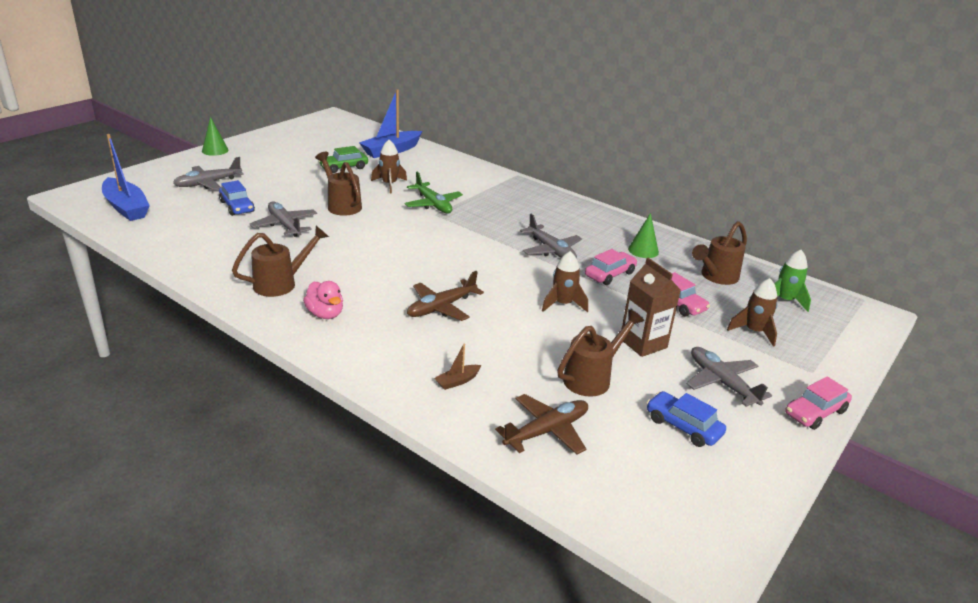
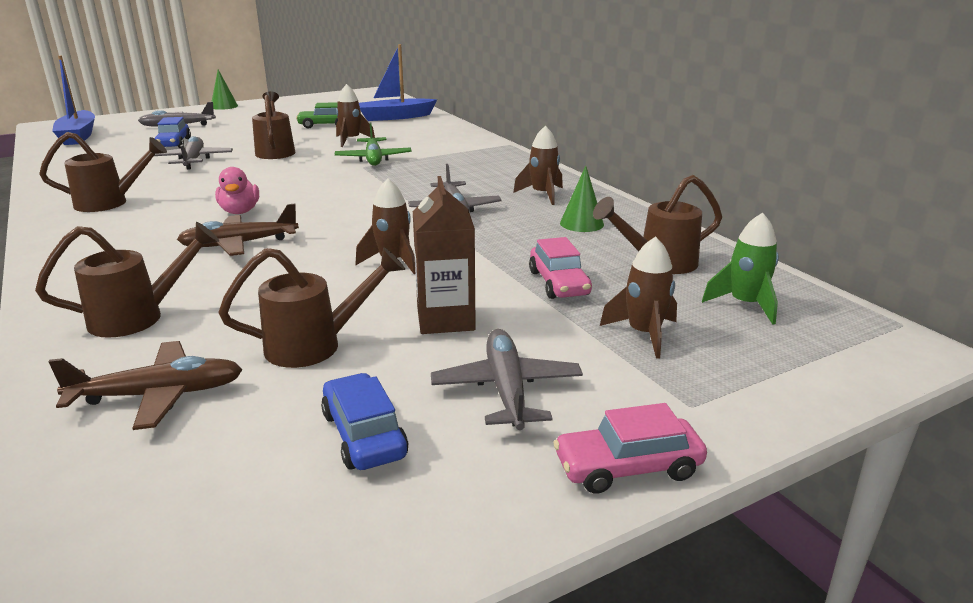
camera: 25 degrees right, 5 degrees down
pink duck [303,281,343,319] -> pink duck moved to [215,167,259,214]
brown boat [435,343,481,390] -> brown watering can [35,222,219,338]
pink car [585,249,637,285] -> none
none -> brown rocket [513,126,563,205]

